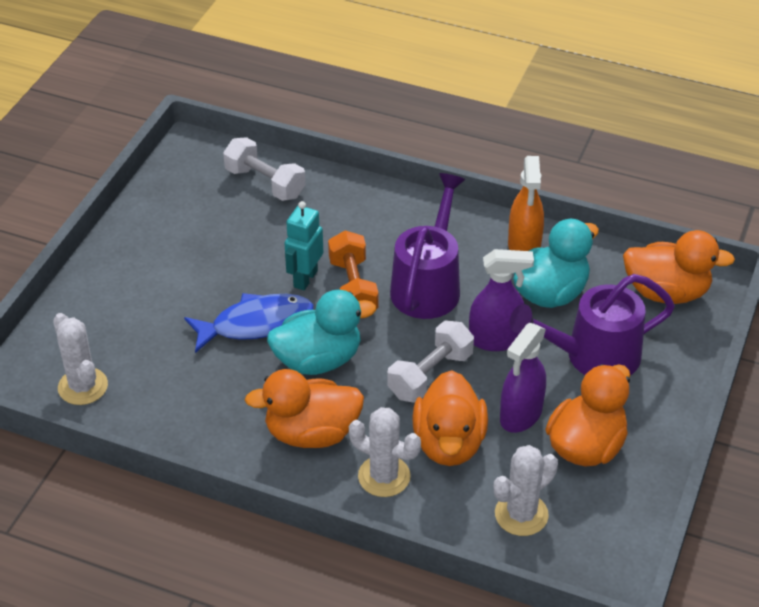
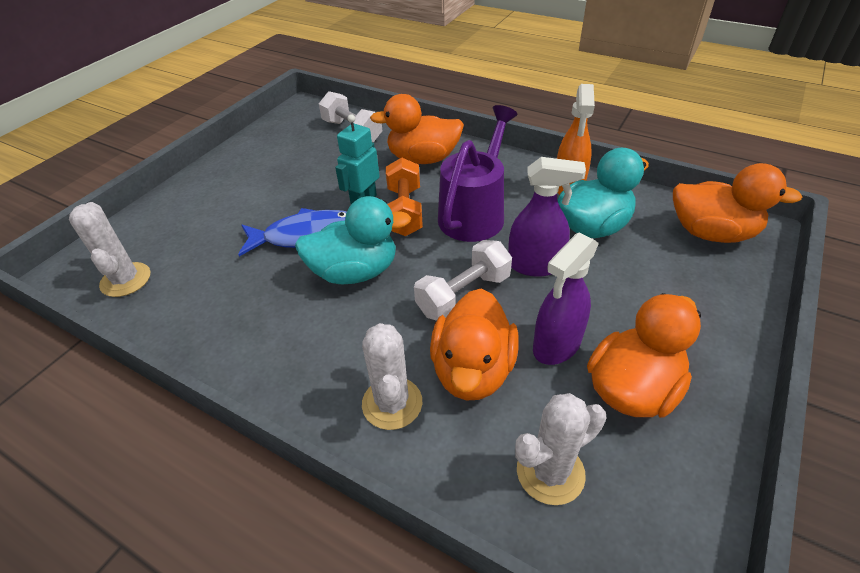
camera: 10 degrees right, 0 degrees up
orange duck [245,369,364,448] -> orange duck moved to [370,94,464,164]
white cactus [349,407,421,497] -> white cactus turned 45 degrees clockwise [362,323,422,430]
purple watering can [510,274,675,375] -> none

